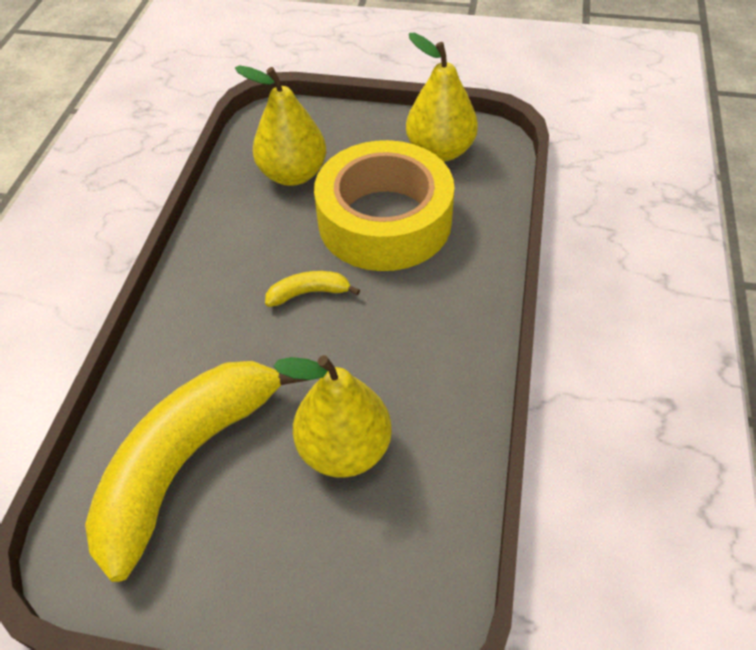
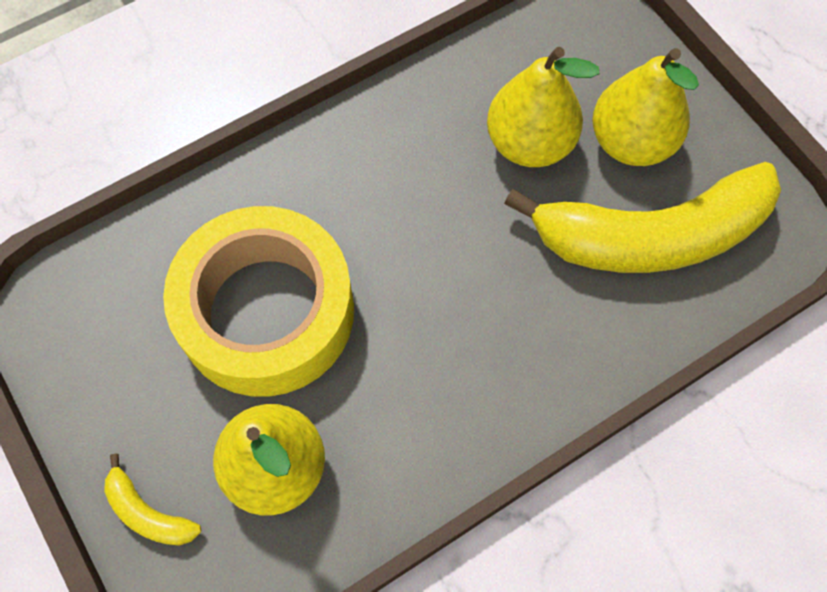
camera: 135 degrees left, 15 degrees up
yellow banana [265,271,360,307] -> yellow banana moved to [104,454,201,546]
yellow pear [406,33,478,162] -> yellow pear moved to [592,48,699,166]

